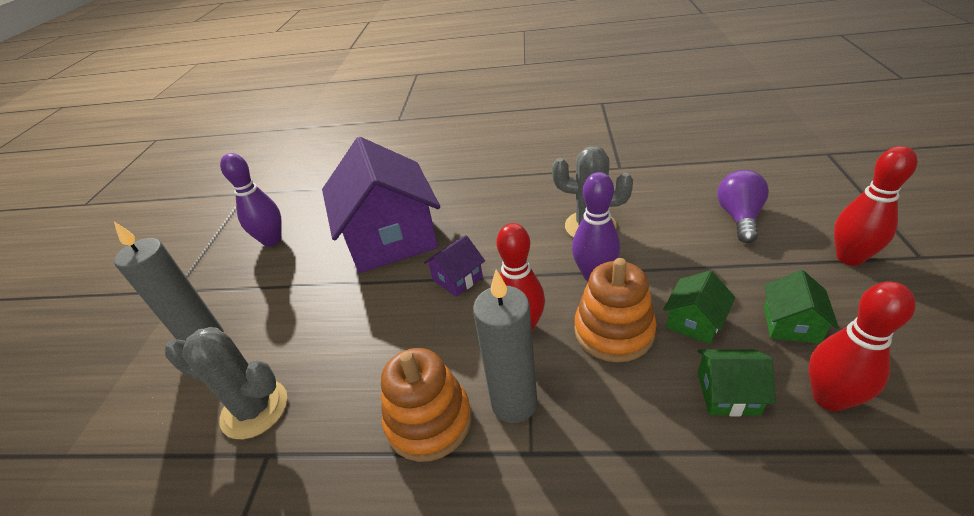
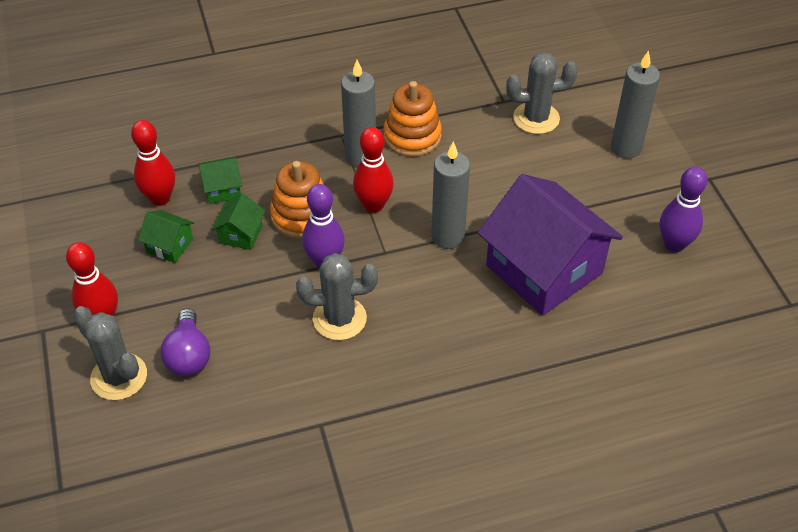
camera: 155 degrees right, 10 degrees up
purple house [424,235,485,297] -> grey candle [431,141,470,249]
green house [764,270,839,344] -> green house turned 60 degrees counterclockwise [138,210,194,263]
none -> grey cactus [73,306,147,400]

